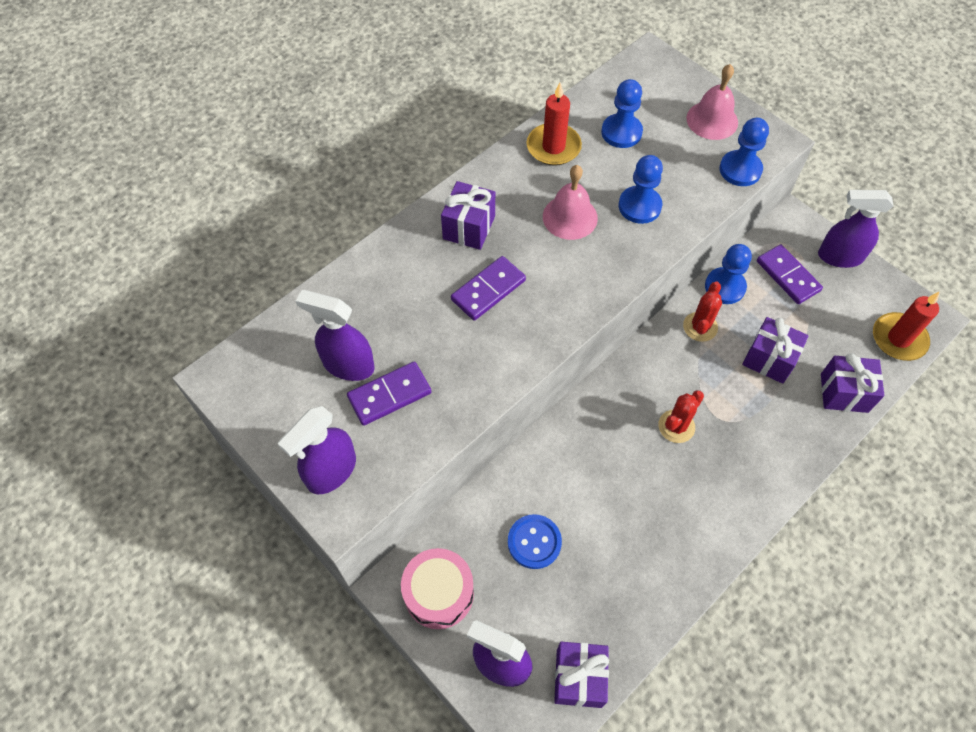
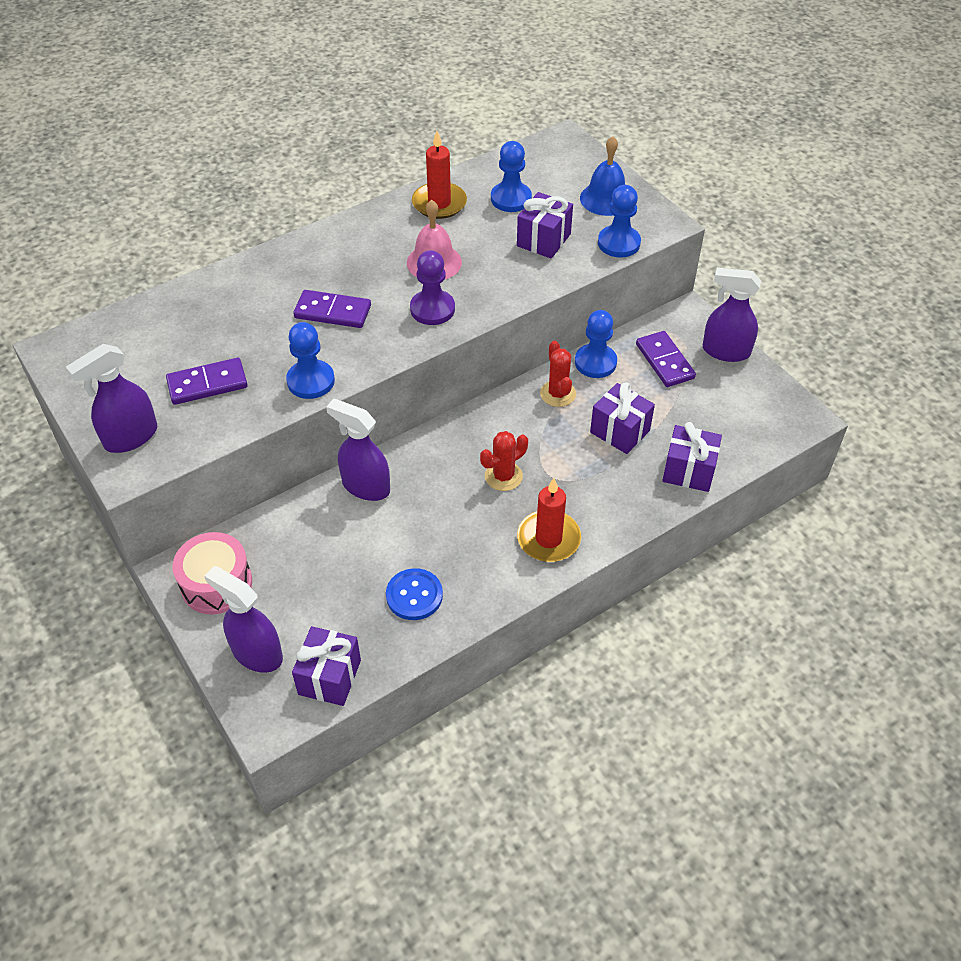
camera: 10 degrees right, 10 degrees down
purple spray bottle [296,290,375,381] -> purple spray bottle moved to [326,399,390,501]
purple gift [441,181,495,250] -> purple gift moved to [517,192,573,259]
purple domino [451,256,526,321] -> purple domino turned 45 degrees clockwise [293,290,371,328]
blue button [508,514,562,569] -> blue button moved to [386,568,443,620]
blue pawn [619,155,663,224] -> blue pawn moved to [286,322,335,399]
red cactus [683,281,722,342] -> red cactus turned 45 degrees counterclockwise [540,341,576,407]
pink bell [686,64,738,140] -> blue bell [580,136,625,216]
red candle [873,292,940,361] -> red candle moved to [517,478,581,562]
none -> purple pawn [410,250,455,325]

